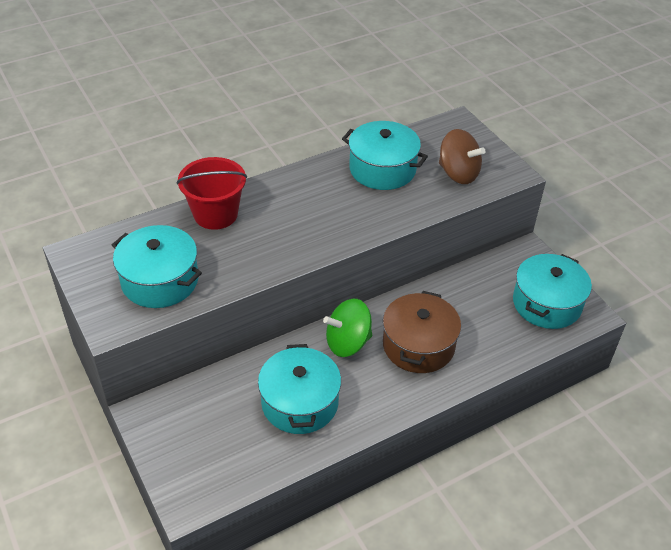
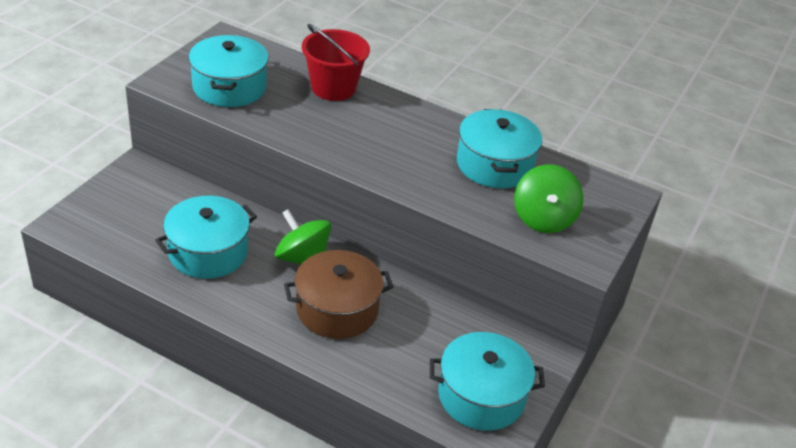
camera: 55 degrees right, 5 degrees down
brown spinning top [439,129,485,184] -> green spinning top [514,164,583,233]

